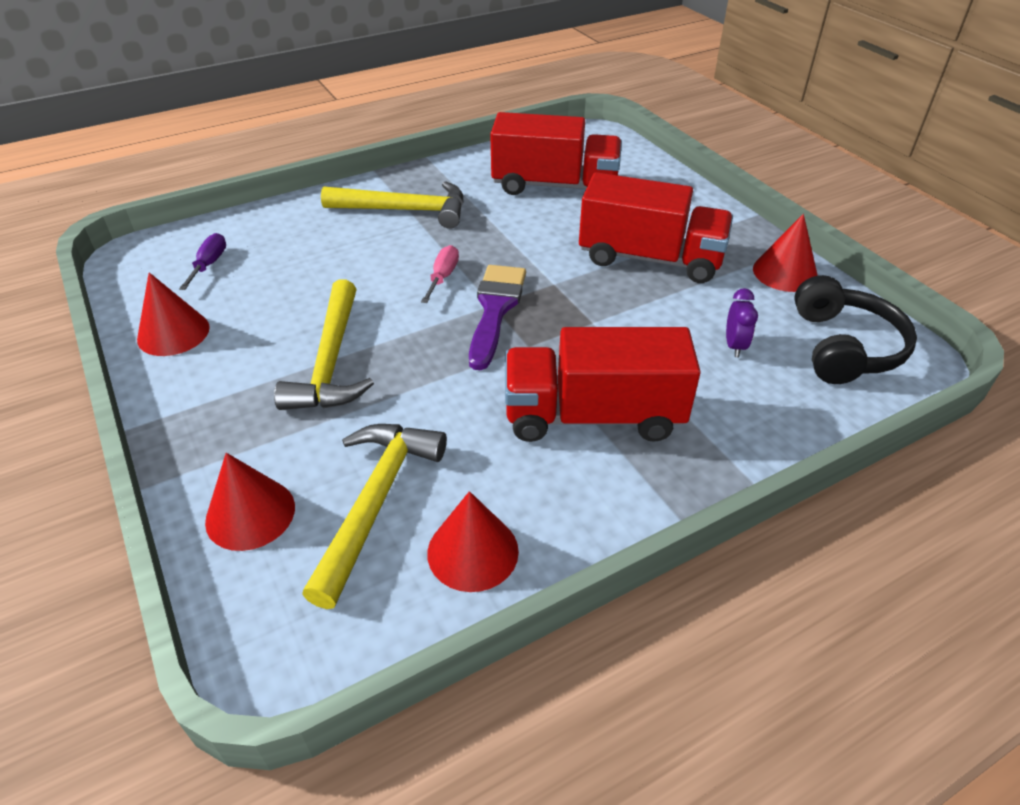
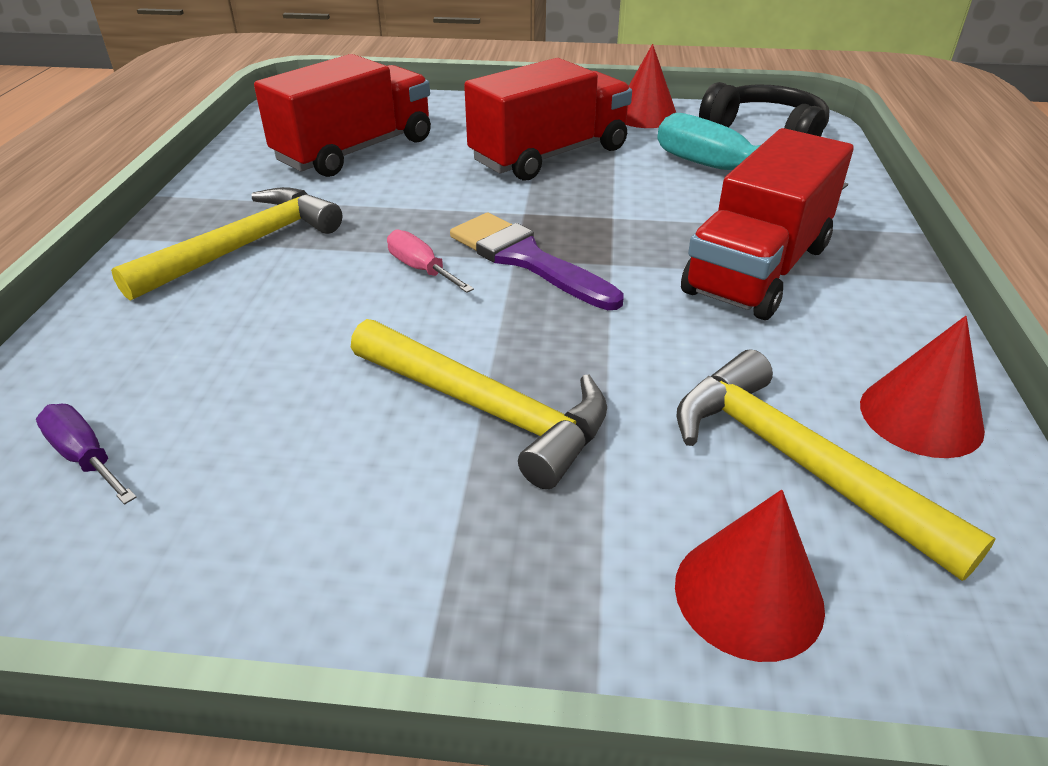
camera: 55 degrees left, 5 degrees down
red cone [137,272,210,356] -> none
purple clock [726,288,758,357] -> turquoise screwdriver [657,113,848,190]

